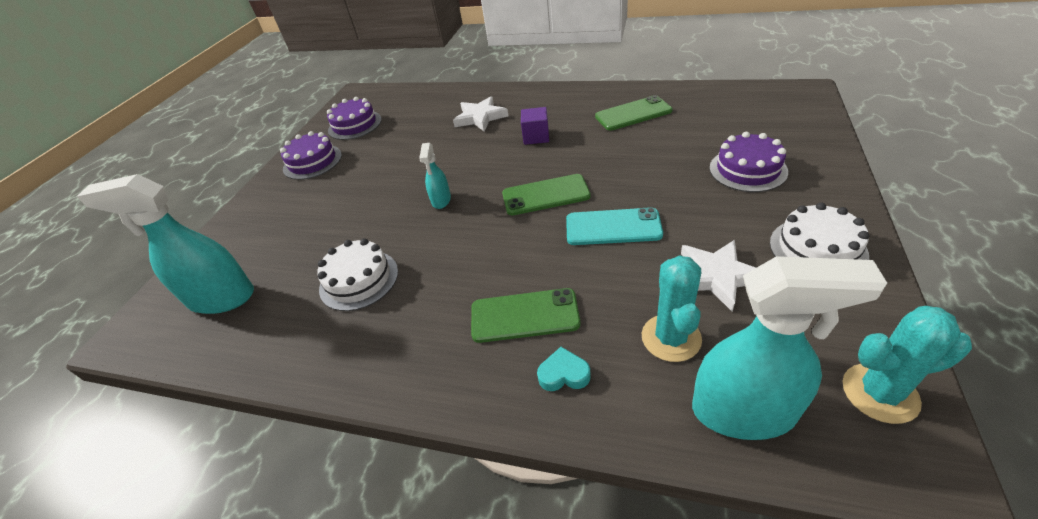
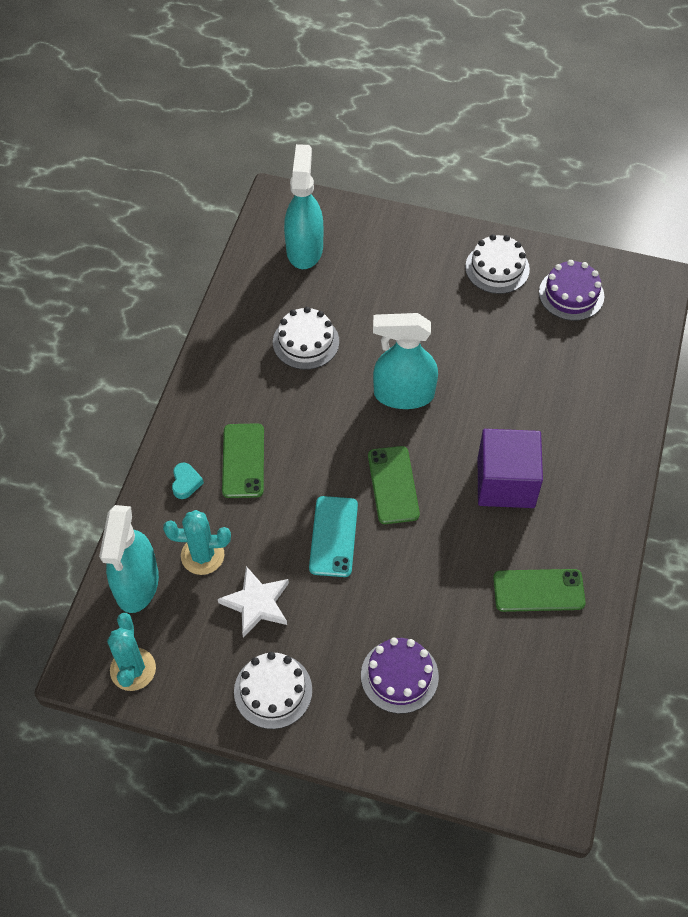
camera: 85 degrees right, 15 degrees up
purple cake [280,131,342,180] -> white cake [465,234,530,294]
turquoise spray bottle [419,143,451,209] -> turquoise spray bottle [373,313,438,409], size x2.00
white star [453,96,508,131] -> none
purple cube [521,107,549,145] -> purple cube [478,429,543,508], size x1.92
green phone [595,95,673,131] -> green phone turned 75 degrees counterclockwise [493,569,586,612]

